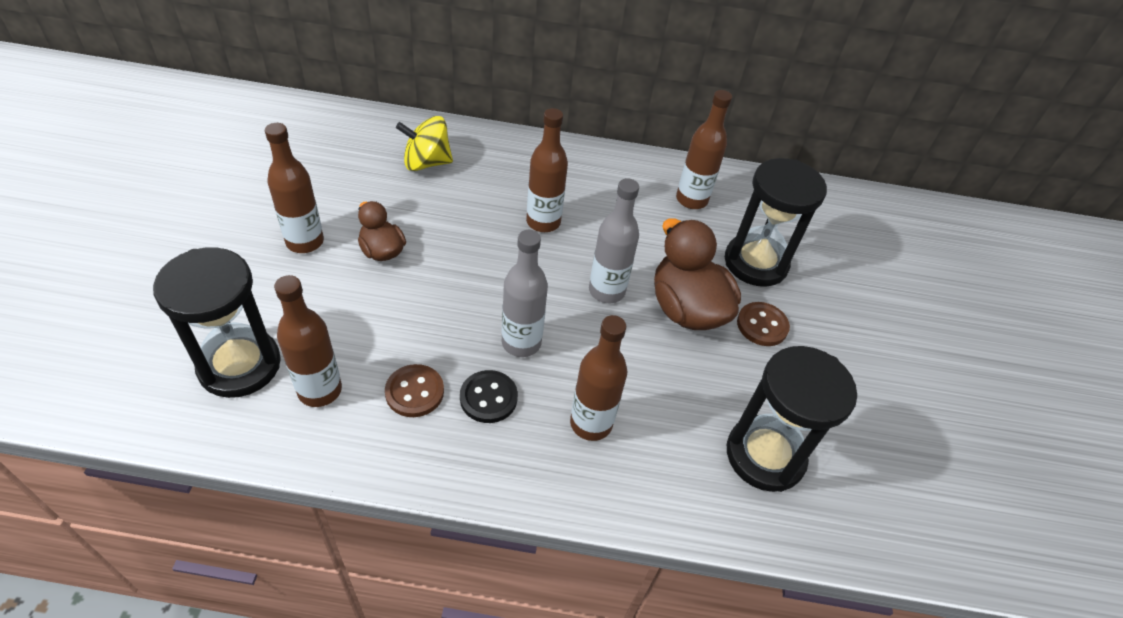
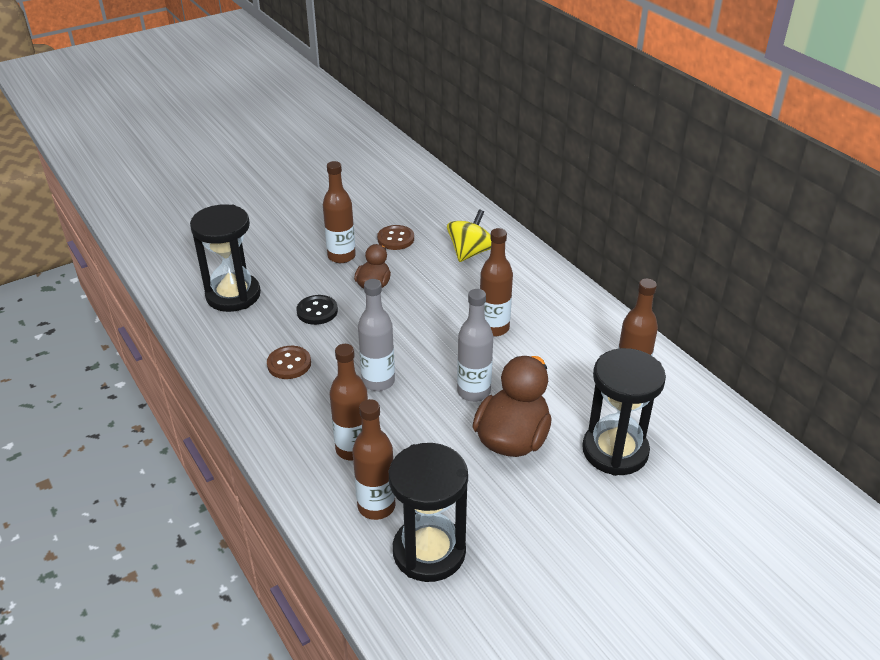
camera: 55 degrees right, 10 degrees down
brown bottle [274,275,342,407] -> brown bottle moved to [352,399,395,520]
yellow spinning top [396,116,453,171] -> yellow spinning top turned 75 degrees clockwise [447,209,491,262]
black button [460,370,518,423] -> black button moved to [296,295,338,325]
brown button [737,302,790,346] -> brown button moved to [377,225,414,250]

